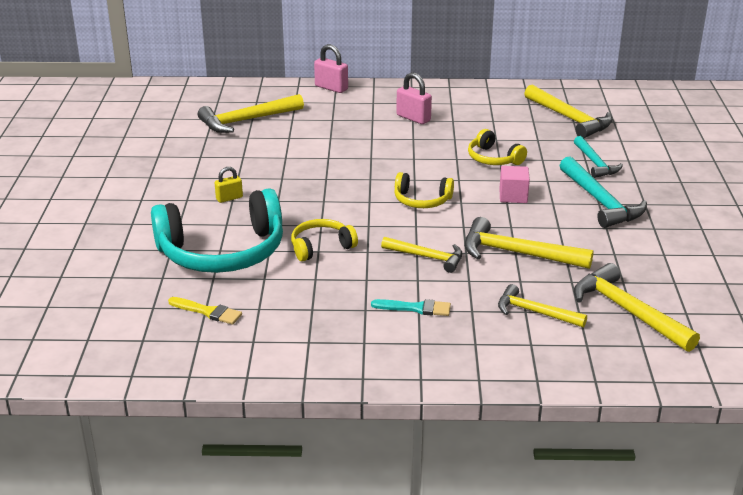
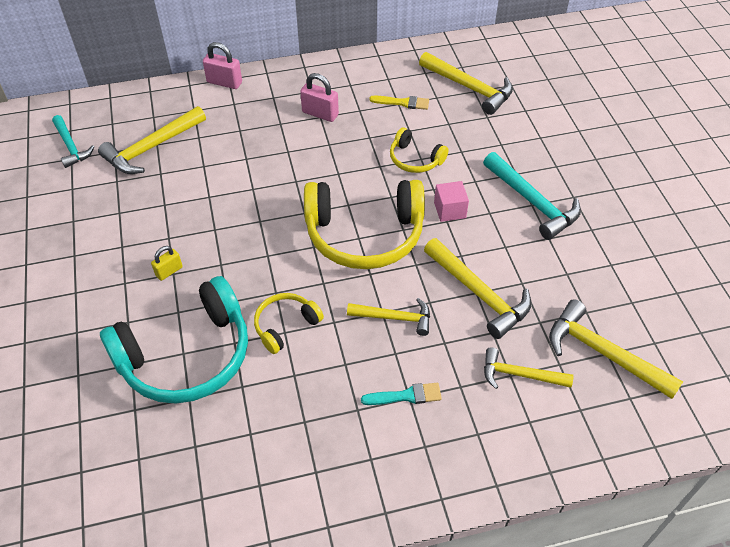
camera: 15 degrees left, 20 degrees up
yellow brush [168,297,242,325] -> yellow brush moved to [369,96,429,110]
yellow headphones [394,172,454,208] -> yellow headphones [304,180,425,269], size x2.03
yellow hammer [464,217,594,269] -> yellow hammer turned 135 degrees counterclockwise [424,238,532,339]
turquoise hammer [574,136,623,178] -> turquoise hammer moved to [52,115,94,168]

